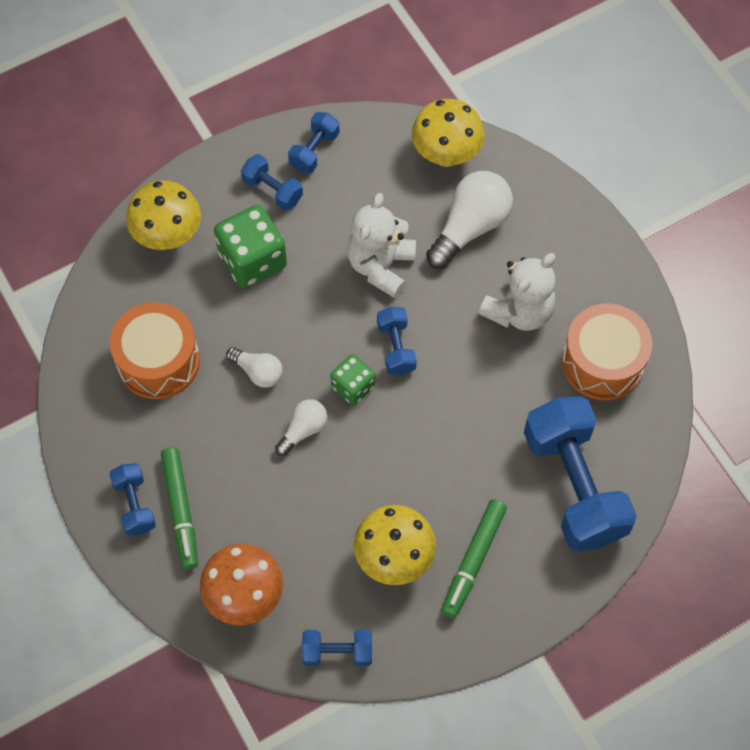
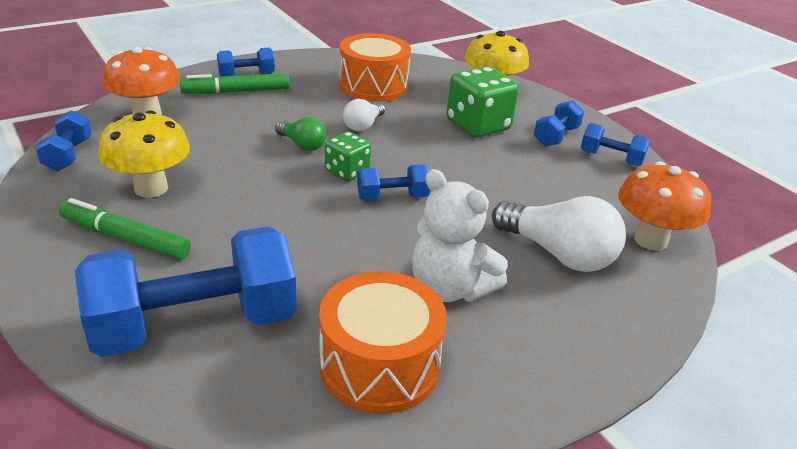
camera: 85 degrees right, 30 degrees down
white light bulb [275,399,327,456] -> green light bulb [275,117,327,151]
white teddy bear [347,193,416,298] -> none
yellow mushroom [412,99,485,167] -> orange mushroom [618,161,711,251]

